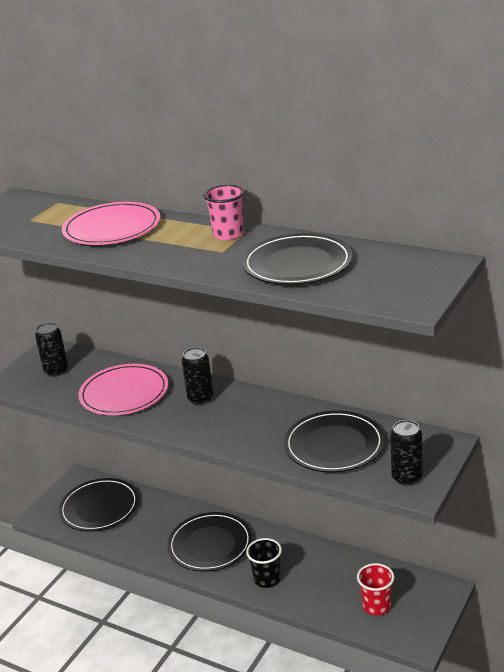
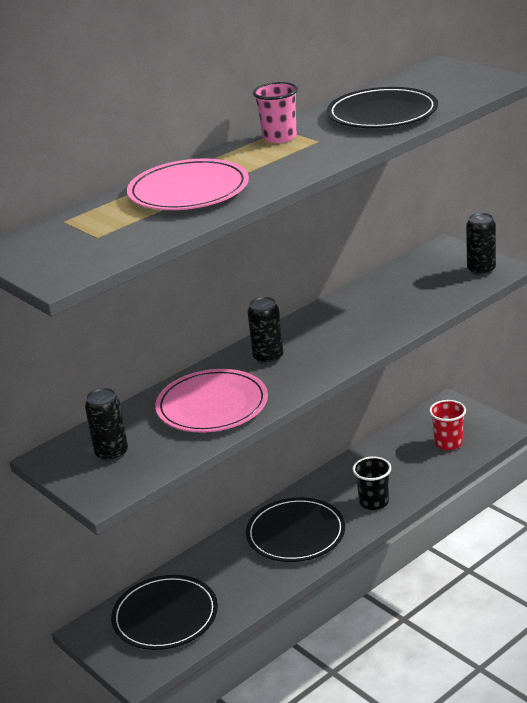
camera: 70 degrees left, 0 degrees up
black plate [284,410,385,473] -> none

